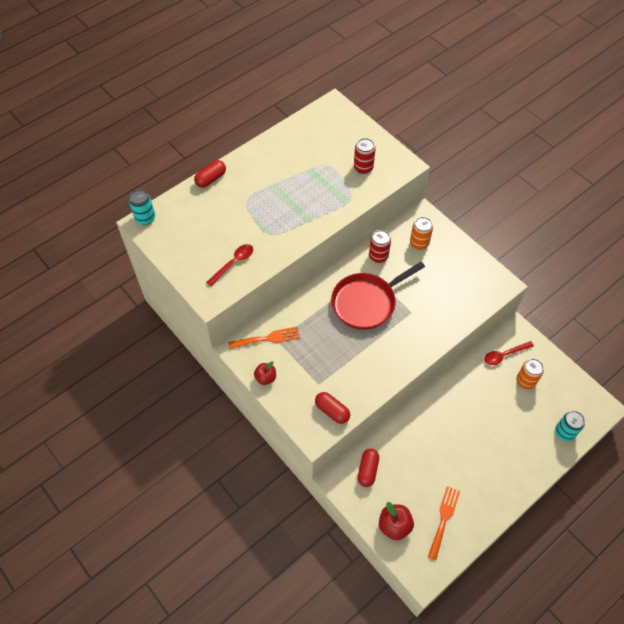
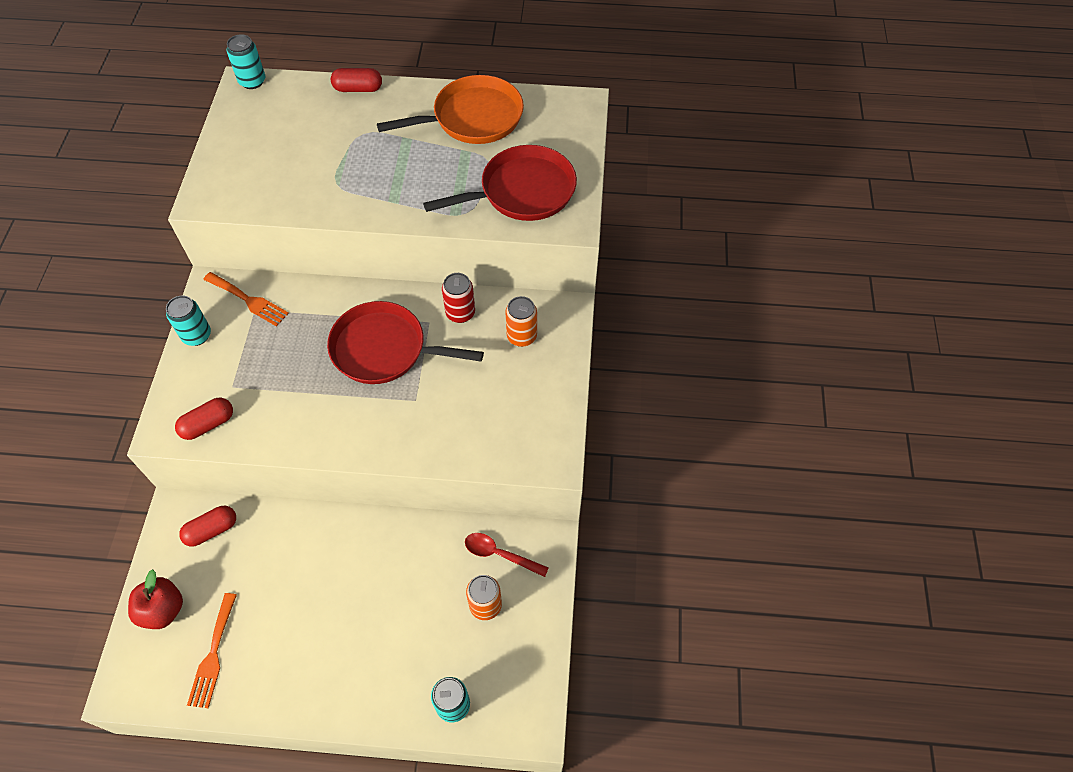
camera: 45 degrees right, 0 degrees up
red spoon [206,244,253,286] -> none
red apple [254,361,276,385] -> turquoise can [166,296,211,346]
red capsule [315,392,350,424] -> red capsule turned 60 degrees clockwise [175,398,233,440]
red can [354,138,376,174] -> red pan [423,145,577,221]
orange fork [428,486,460,560] -> orange fork turned 120 degrees clockwise [187,593,237,708]
none -> orange pan [377,75,524,144]

